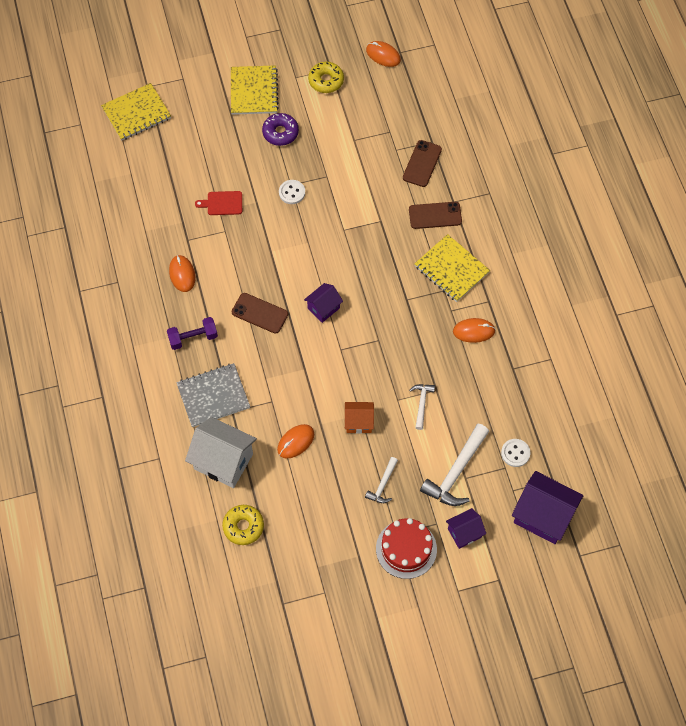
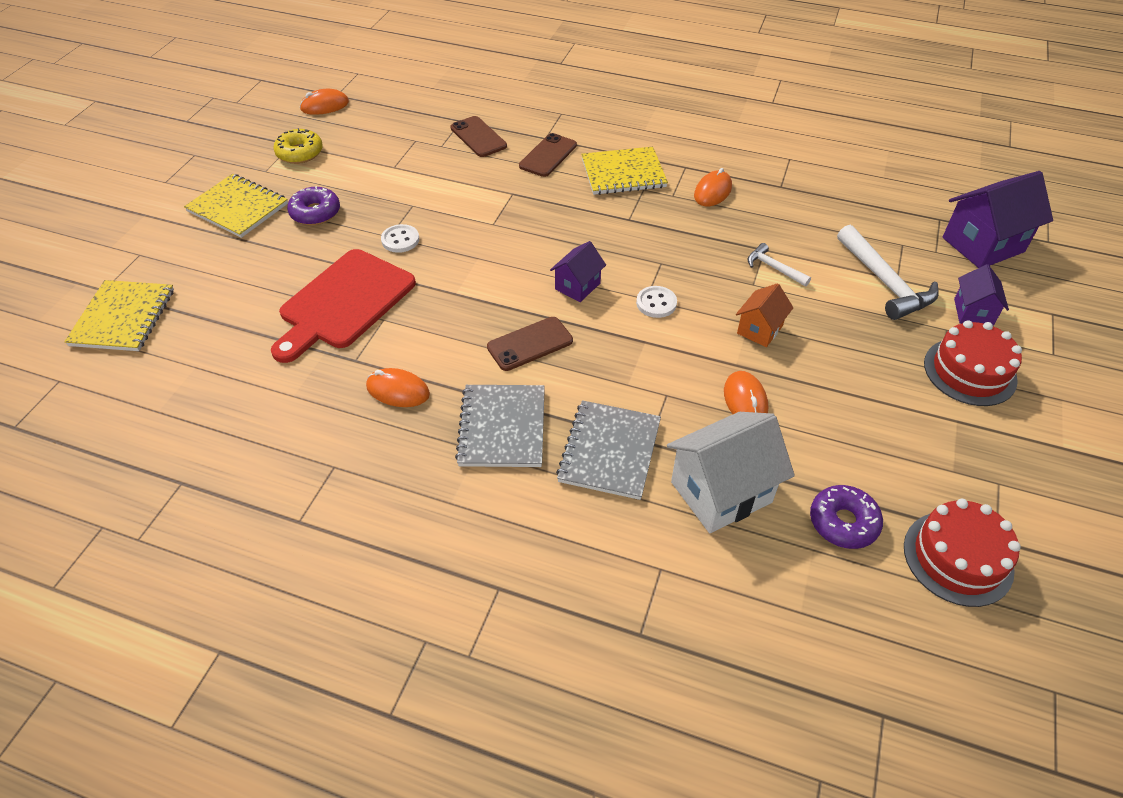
camera: 55 degrees left, 15 degrees down
purple dumbbell [167,317,218,350] -> grey notebook [455,385,545,467]
red cutting board [195,191,242,215] -> red cutting board [271,249,416,363], size x2.23
yellow donut [222,505,264,545] -> purple donut [810,485,883,549]
purple house [304,283,343,323] -> purple house turned 45 degrees clockwise [550,241,606,302]
white hammer [365,457,398,503] -> none
white button [501,439,530,467] -> white button moved to [636,286,677,318]
none -> red cake [904,499,1021,607]

